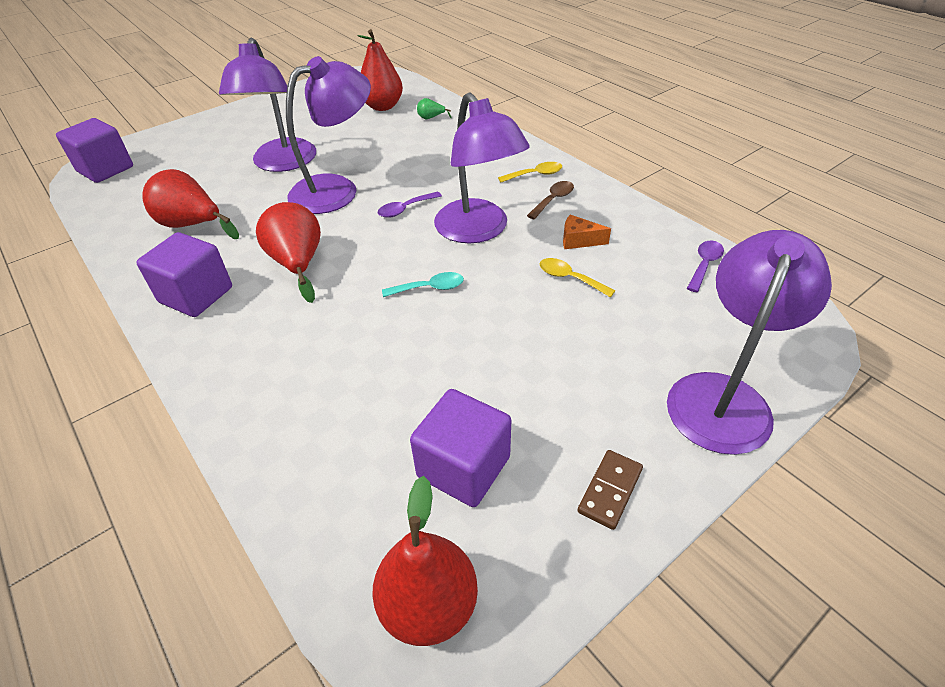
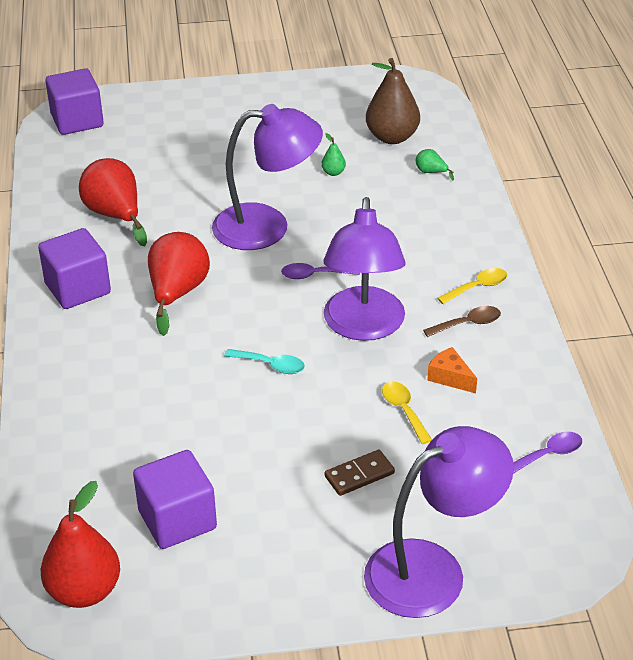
camera: 30 degrees right, 5 degrees down
purple lamp [219,38,316,172] -> none
red pear [358,29,403,111] -> brown pear [366,58,420,144]
yellow spoon [498,162,562,182] -> yellow spoon turned 45 degrees counterclockwise [437,268,507,304]
brown domino [577,450,643,530] -> brown domino moved to [325,450,395,496]
none -> green pear [321,133,346,176]

